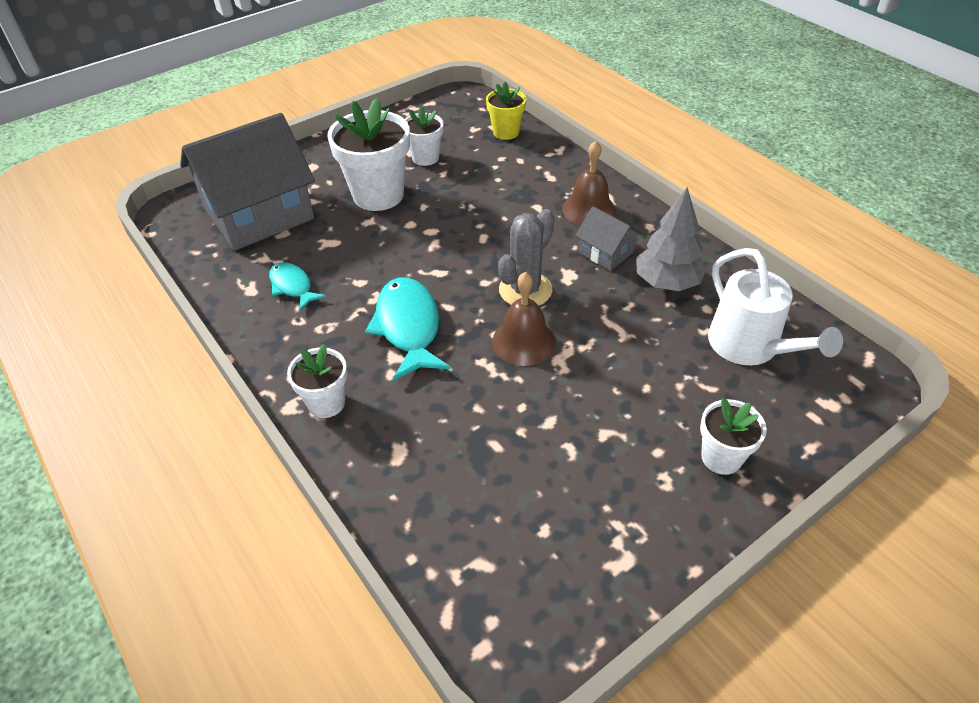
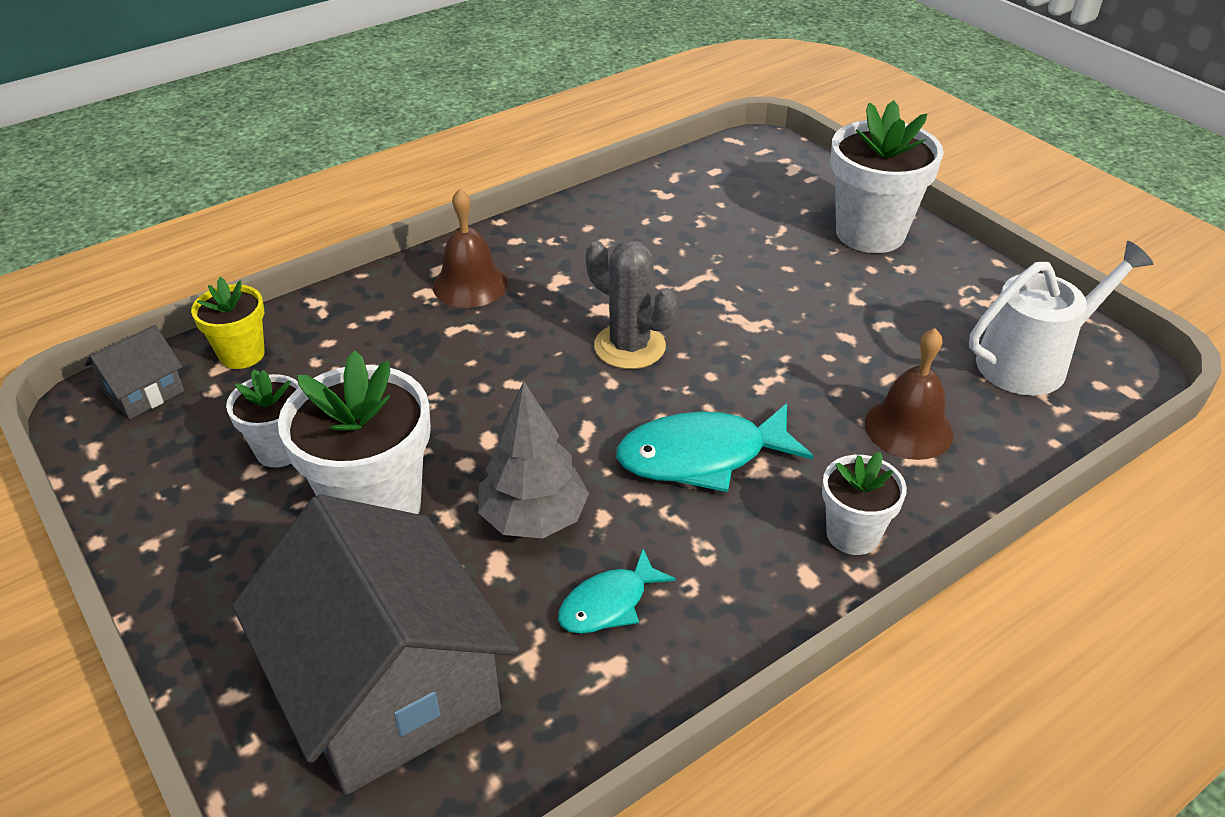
camera: 90 degrees left, 5 degrees down
brown bell [492,272,556,366] -> brown bell moved to [865,328,953,460]
grey house [575,206,642,271] -> grey house moved to [85,325,184,419]
grey tree [636,187,707,291] -> grey tree moved to [478,381,589,539]
white flower pot [700,398,767,475] -> white flower pot [831,100,944,253], size x1.78
white watering can [708,248,843,365] -> white watering can moved to [969,241,1153,396]

